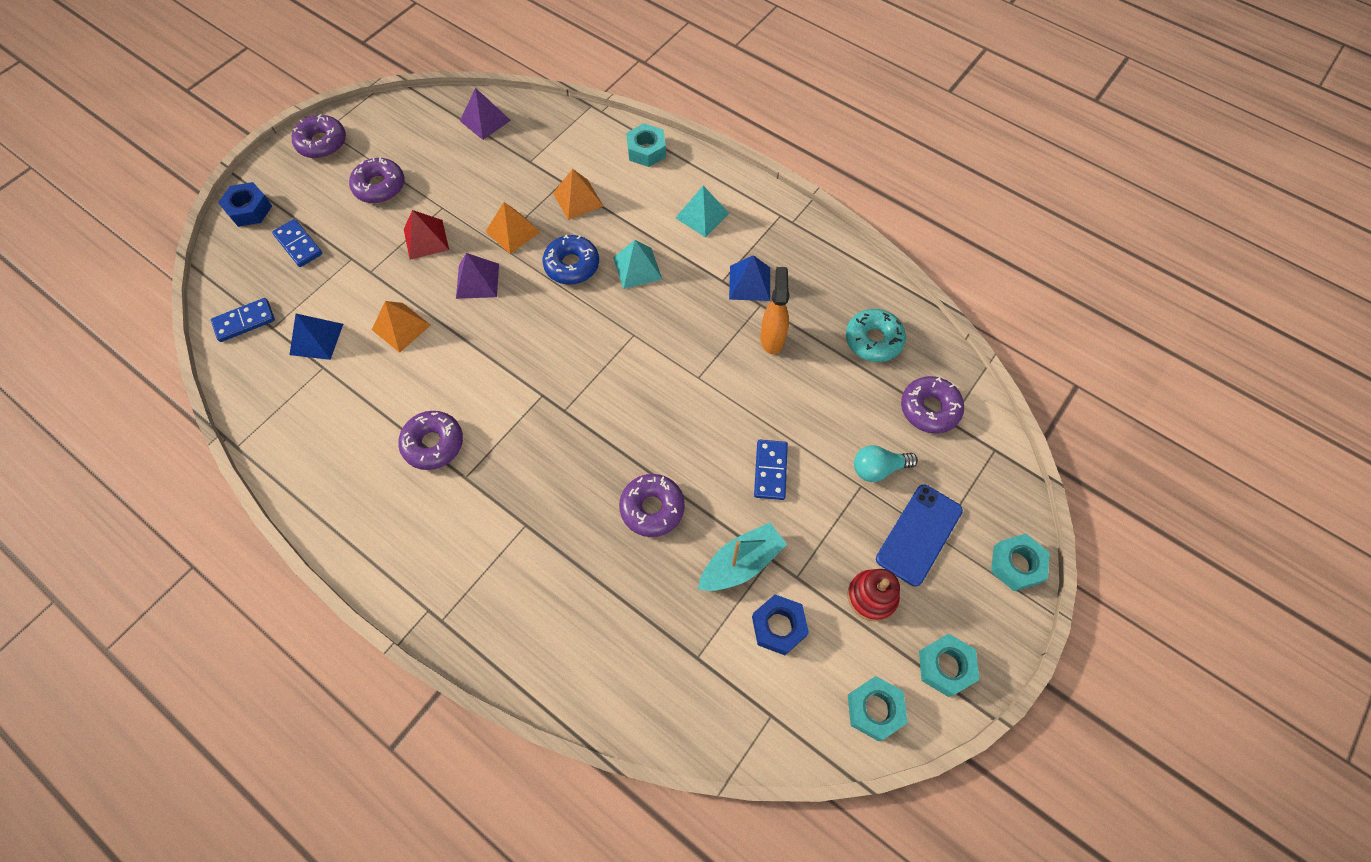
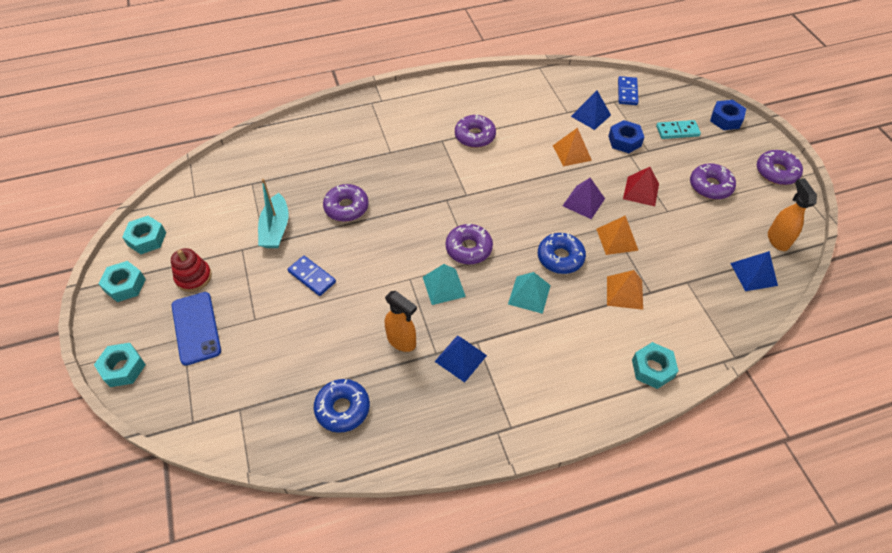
camera: 125 degrees right, 10 degrees down
blue domino [272,219,323,267] -> turquoise domino [656,120,701,139]
purple pyramid [460,88,511,140] -> blue pyramid [730,251,778,291]
turquoise pyramid [676,186,729,238] -> turquoise pyramid moved to [423,264,466,305]
blue nut [752,594,809,655] -> blue nut moved to [608,120,644,153]
turquoise donut [846,309,906,362] -> blue donut [314,379,370,433]
turquoise light bulb [854,445,918,482] -> none
purple donut [901,376,964,434] -> purple donut moved to [446,224,493,264]
none -> orange spray bottle [768,178,817,251]

